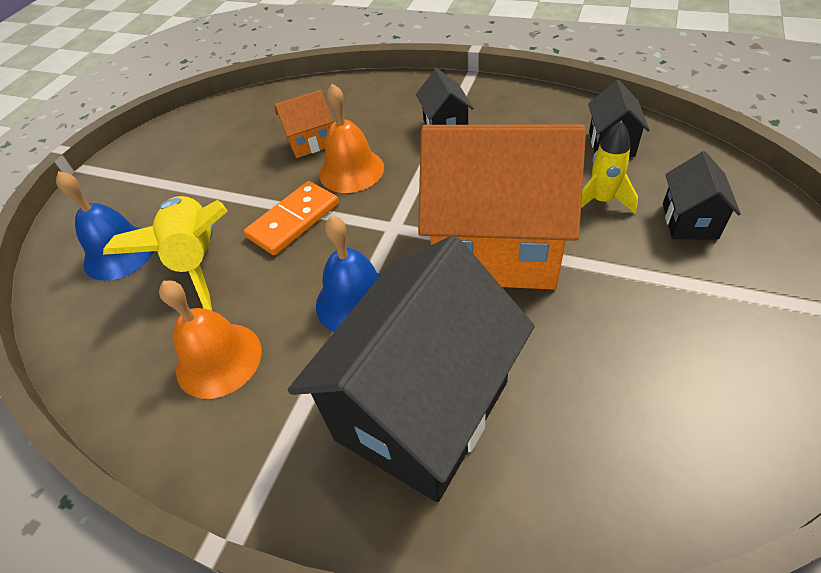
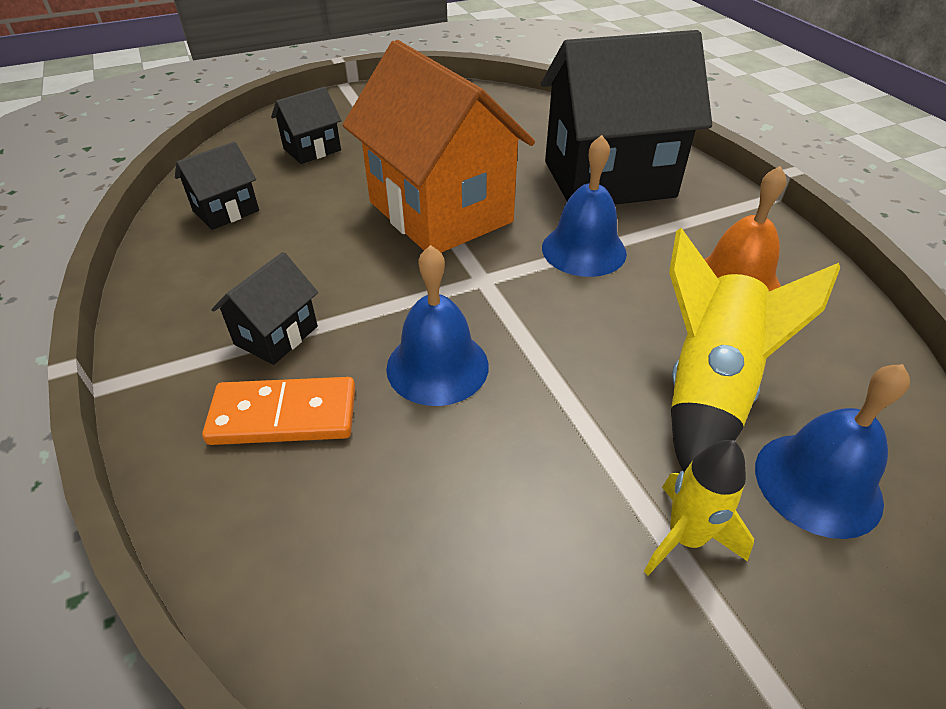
camera: 140 degrees left, 5 degrees down
orange domino [244,181,339,255] -> orange domino moved to [202,377,355,445]
orange house [275,90,333,158] -> none
orange bell [319,84,384,193] -> blue bell [386,245,489,406]
yellow rocket [581,121,638,214] -> yellow rocket moved to [644,440,754,576]

